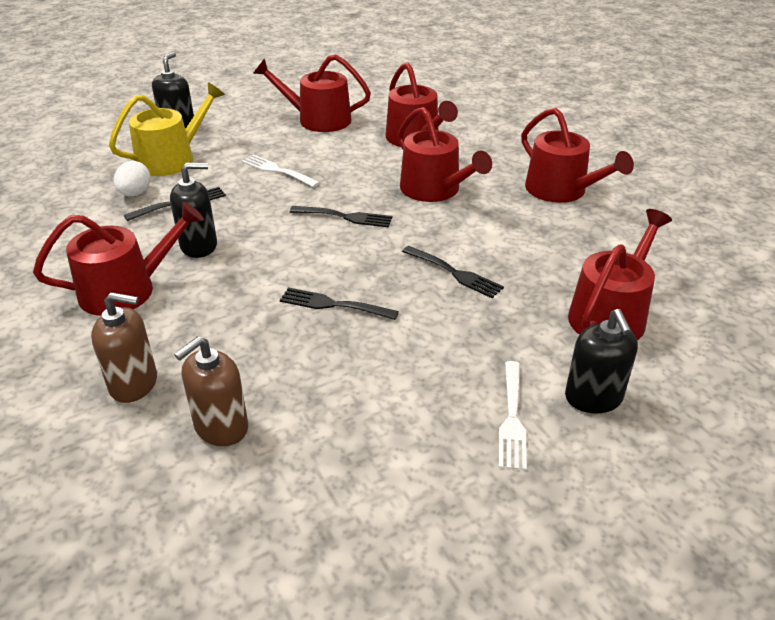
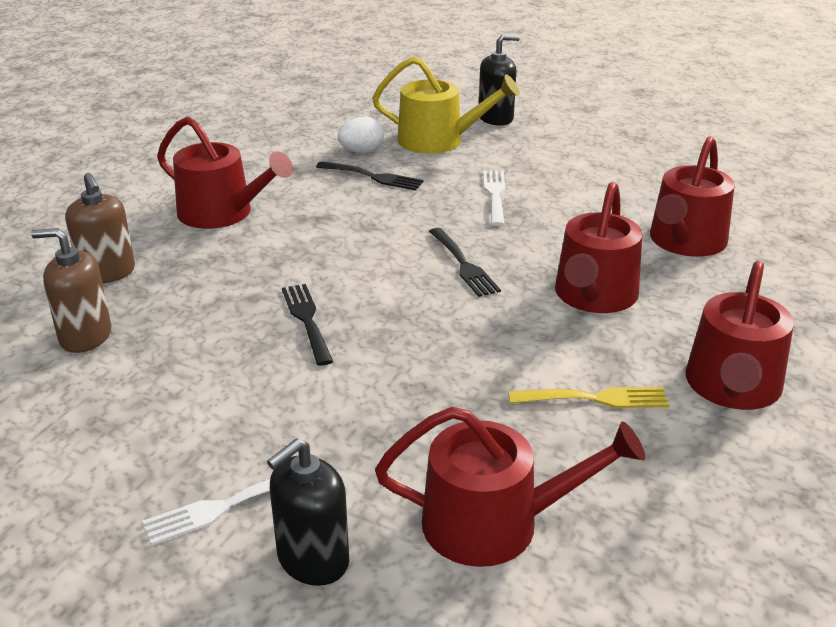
camera: 55 degrees right, 5 degrees down
black soap dispenser [170,163,217,258] -> none
red watering can [253,54,371,132] -> none
black fork [402,246,504,298] -> none
none -> yellow fork [508,387,669,408]

